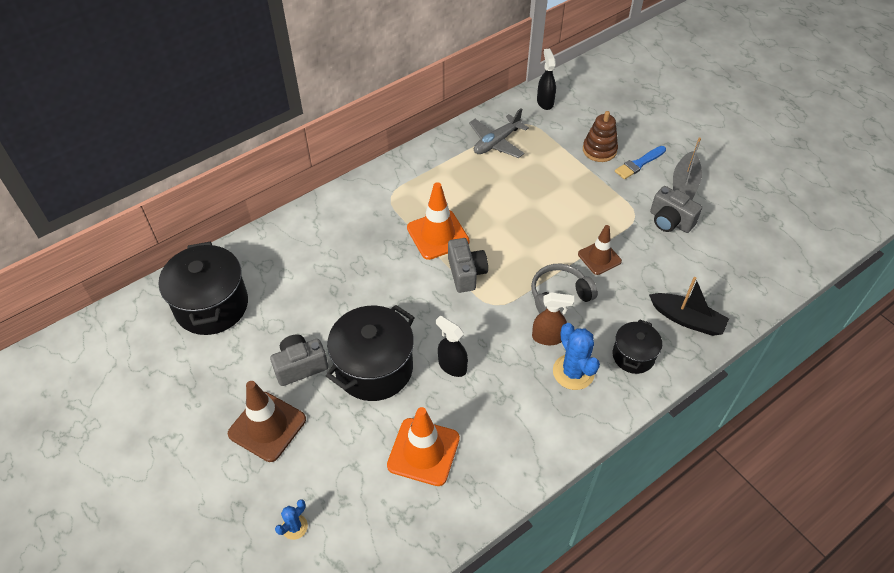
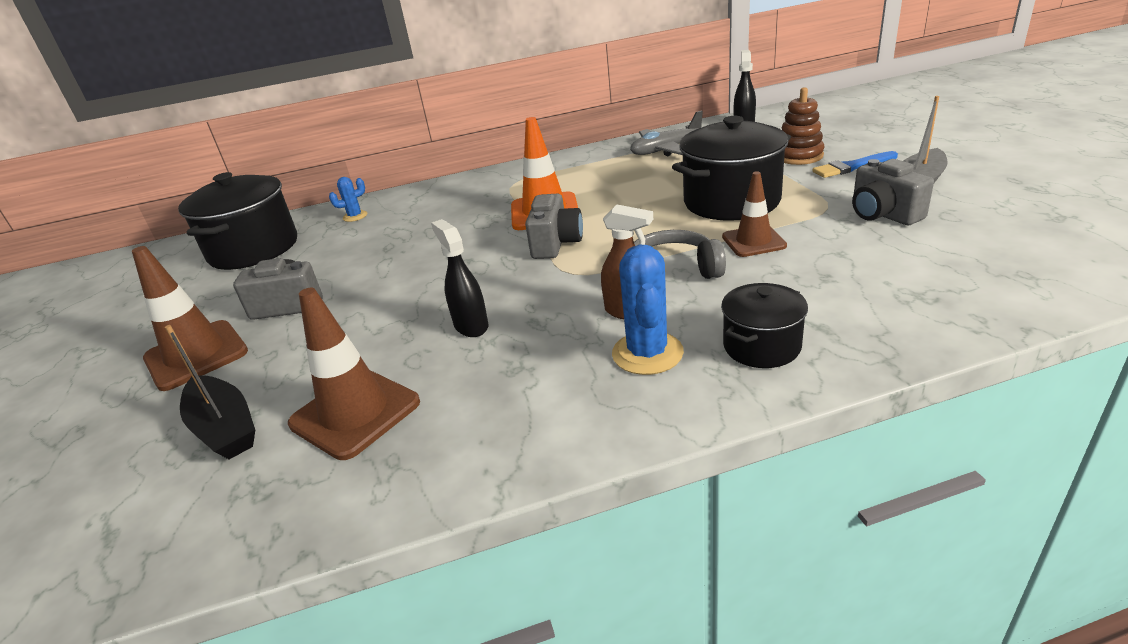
camera: 25 degrees right, 20 degrees down
blue cactus [275,499,308,540] -> blue cactus moved to [329,177,367,222]
black pot [326,305,415,401] -> black pot moved to [672,116,791,221]
orange traffic cone [387,407,460,486] -> brown traffic cone [288,288,420,460]
black boat [649,277,729,336] -> black boat moved to [165,325,255,459]

